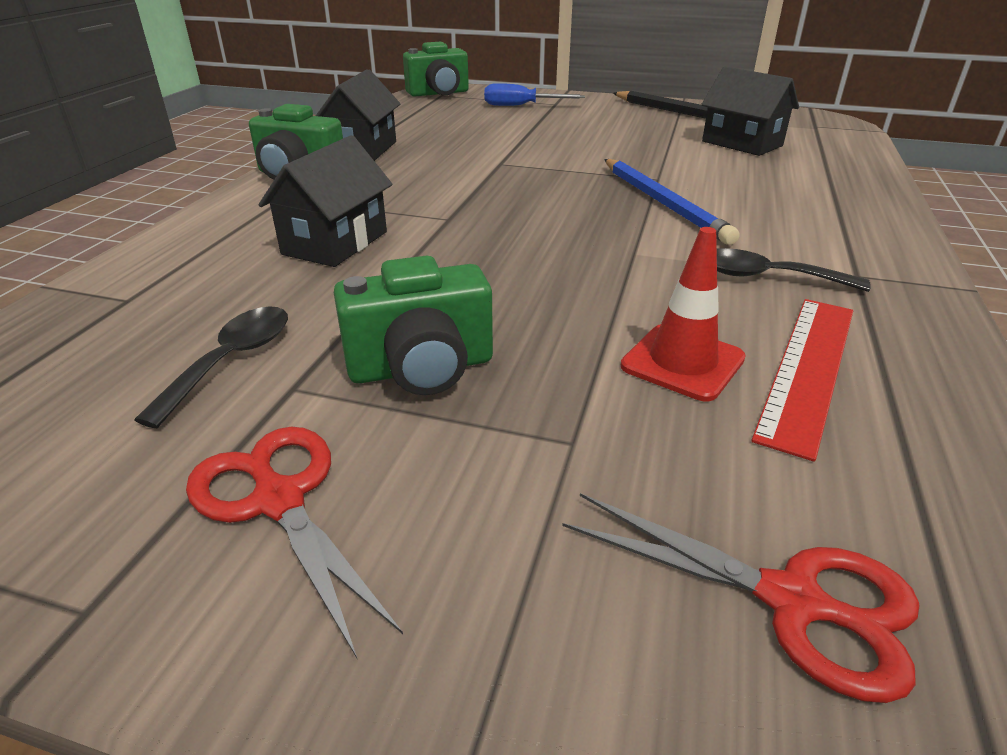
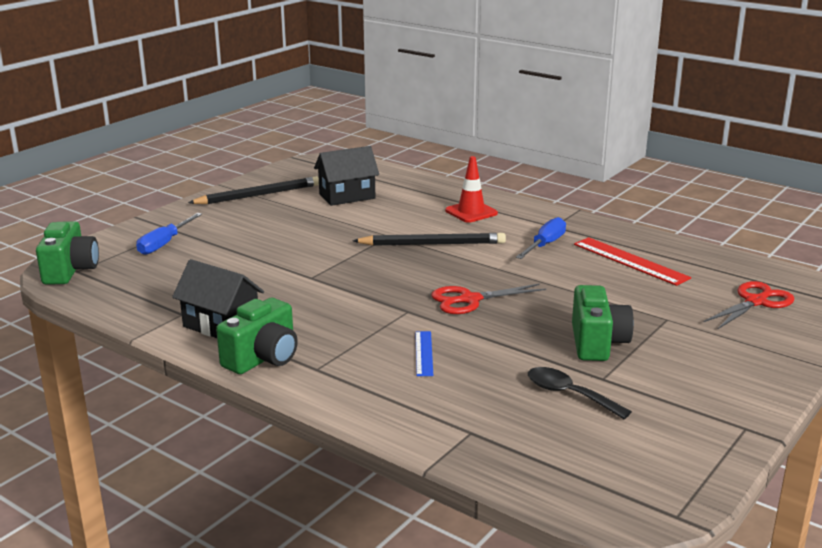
camera: 70 degrees left, 10 degrees down
red scissors [186,427,403,660] -> red scissors moved to [431,284,546,314]
black house [259,135,392,267] -> blue ruler [415,331,433,376]
blue pencil [604,159,739,245] -> black pencil [352,233,506,246]
red traffic cone [621,227,746,401] -> red traffic cone moved to [445,156,498,223]
black spoon [717,248,871,292] -> blue screwdriver [516,217,566,259]

